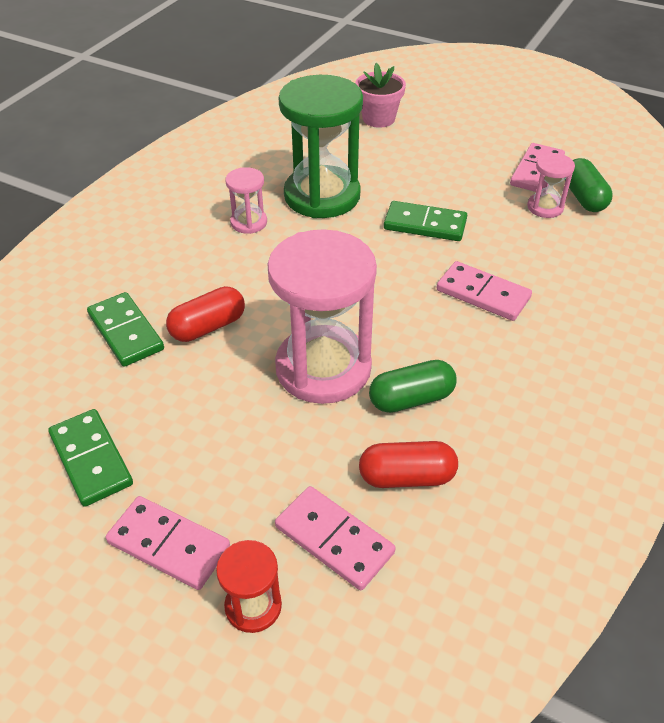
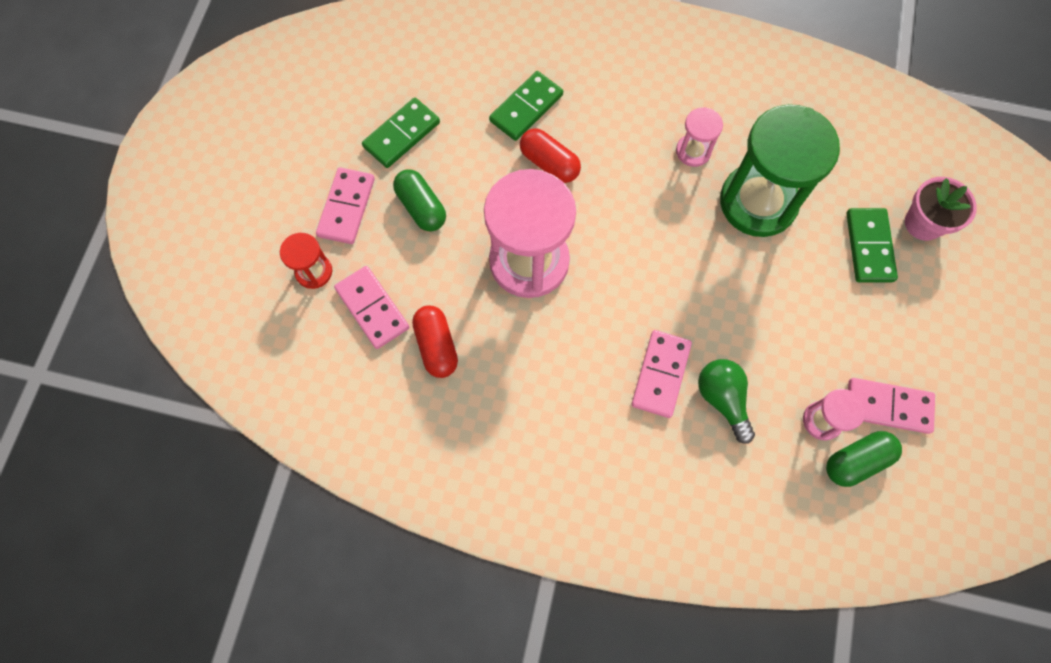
camera: 75 degrees right, 25 degrees up
pink domino [275,486,395,590] -> pink domino turned 60 degrees counterclockwise [334,266,409,349]
green capsule [369,360,457,413] -> green capsule moved to [393,170,446,231]
green domino [384,201,467,241] -> green domino moved to [846,208,898,282]
none -> green light bulb [698,359,755,444]

